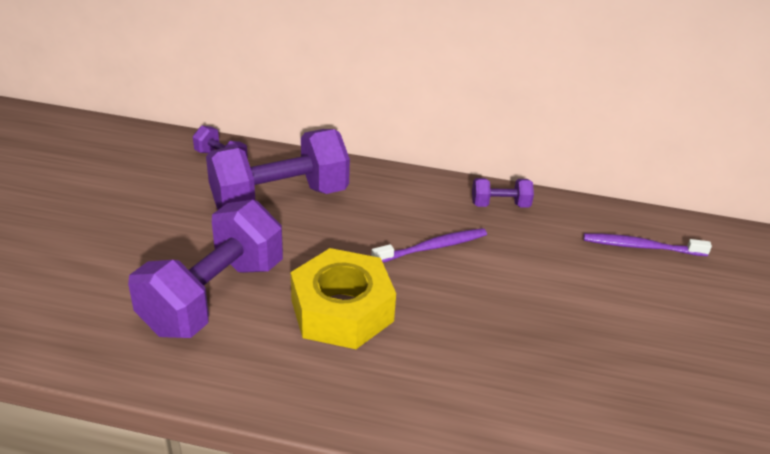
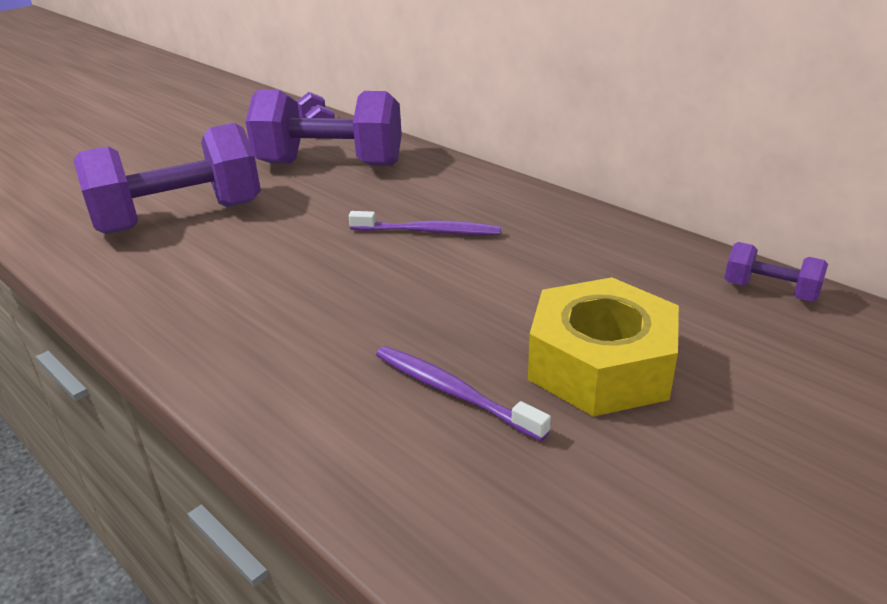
camera: 35 degrees right, 5 degrees down
yellow nut [291,248,396,349] -> yellow nut moved to [528,277,679,417]
purple dumbbell [472,178,534,208] -> purple dumbbell moved to [725,242,828,302]
purple toothbrush [584,233,712,256] -> purple toothbrush moved to [376,346,551,441]

